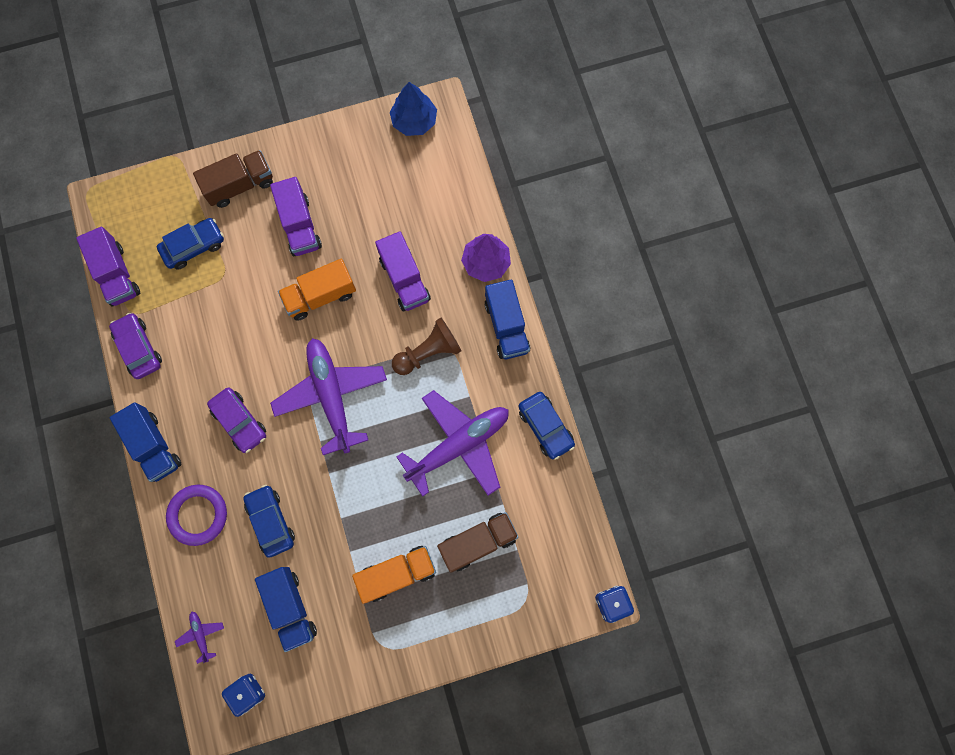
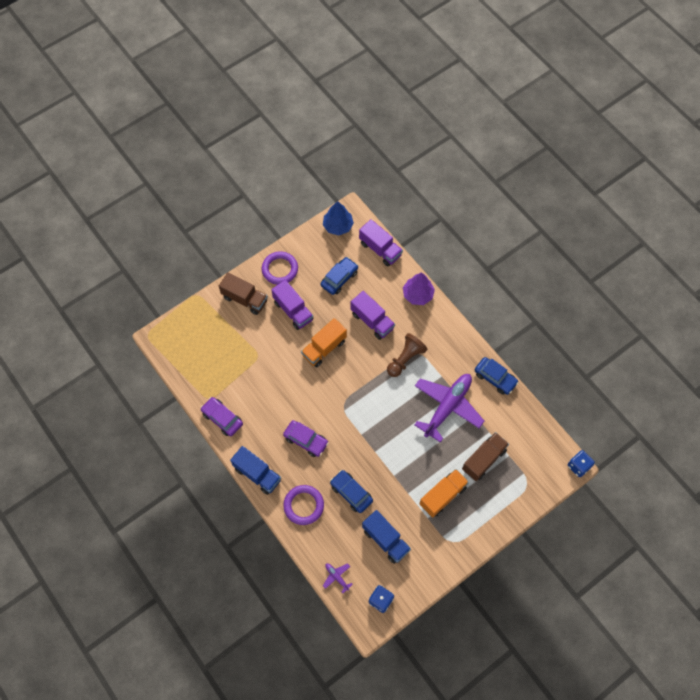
camera: 20 degrees left, 10 degrees down
purple truck [76,227,140,306] -> purple truck moved to [359,219,403,266]
blue car [157,218,224,270] -> blue car moved to [321,257,358,295]
brown truck [193,150,273,208] -> brown truck turned 75 degrees clockwise [219,272,268,315]
purple plane [270,338,387,455] -> none
blue truck [485,279,531,359] -> none
none -> purple ring [262,251,298,285]

